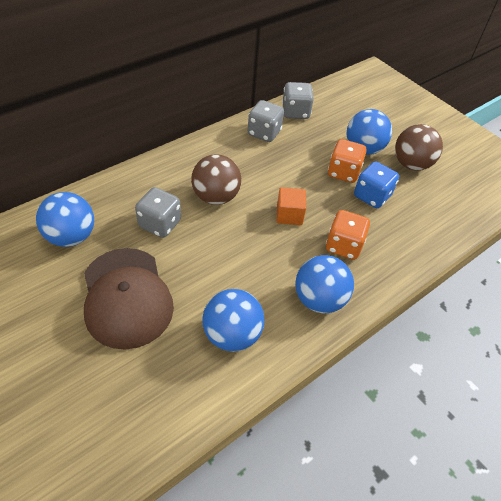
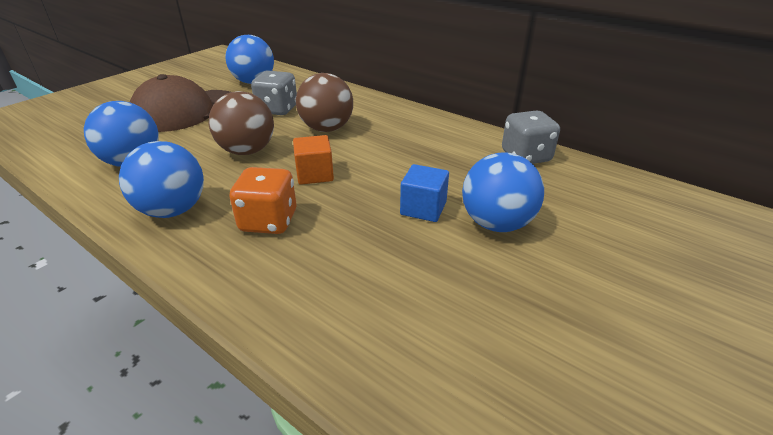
camera: 80 degrees right, 15 degrees down
grey dice [248,100,284,142] -> none
orange dice [328,139,367,183] -> blue cube [400,164,449,222]
blue dice [354,161,399,208] -> none
brown ball [395,124,443,171] -> brown ball moved to [209,91,274,155]

